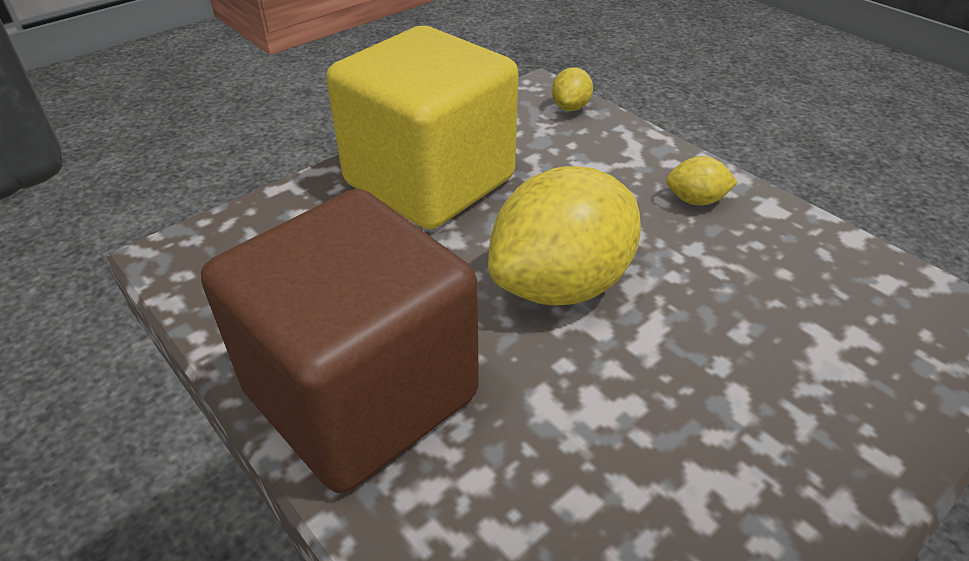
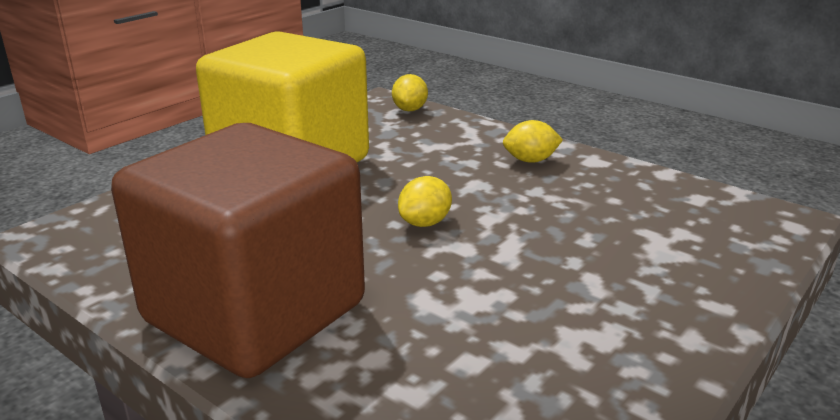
camera: 10 degrees left, 15 degrees down
yellow lemon [488,166,641,305] -> yellow lemon [398,176,452,227], size x0.43

